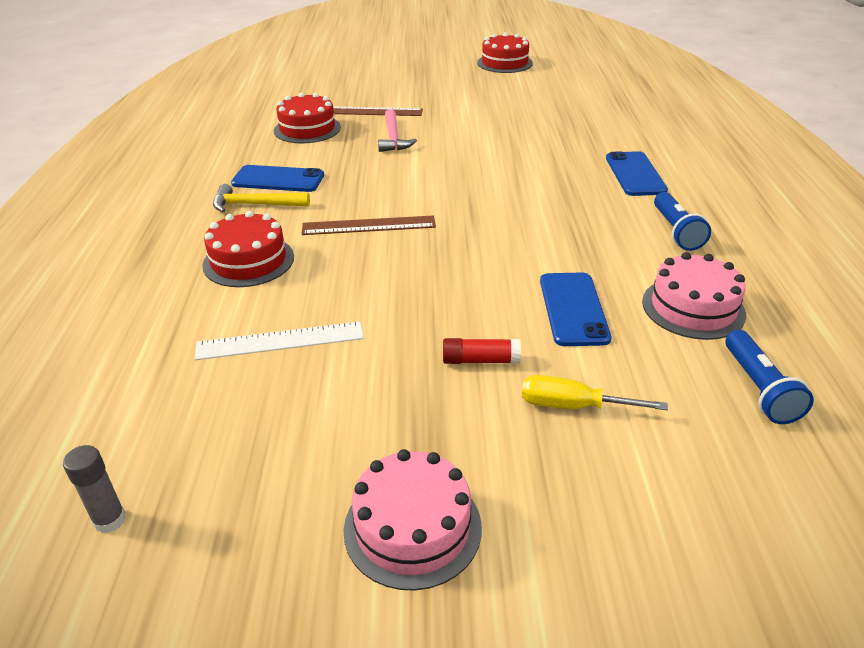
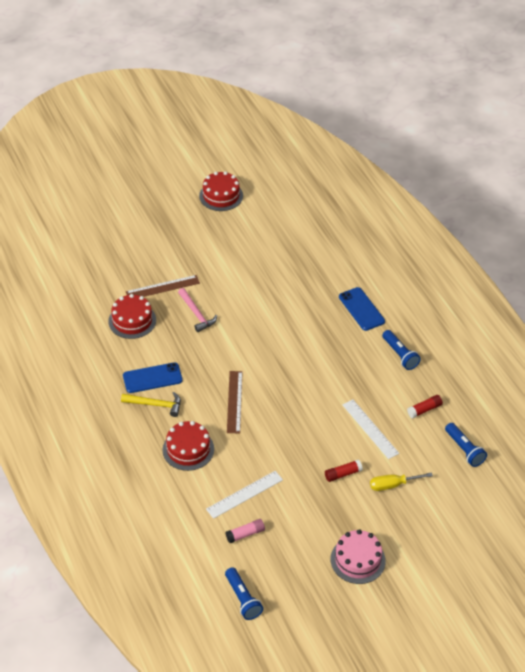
camera: 25 degrees left, 10 degrees up
grey glue stick [63,445,126,533] -> blue flashlight [225,567,263,620]
yellow hammer [213,184,310,212] -> yellow hammer turned 150 degrees counterclockwise [121,392,181,417]
brown ruler [302,216,436,235] -> brown ruler turned 60 degrees counterclockwise [227,371,243,433]
blue phone [540,272,611,346] -> white ruler [342,400,399,459]
pink cake [642,252,746,340] -> red glue stick [407,395,443,418]
none -> pink glue stick [226,519,265,543]

